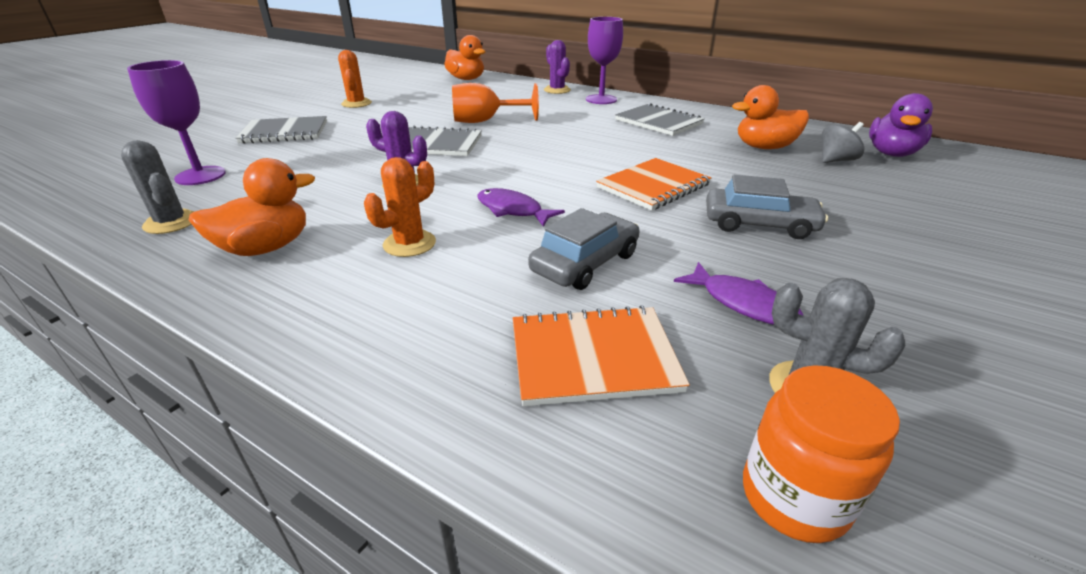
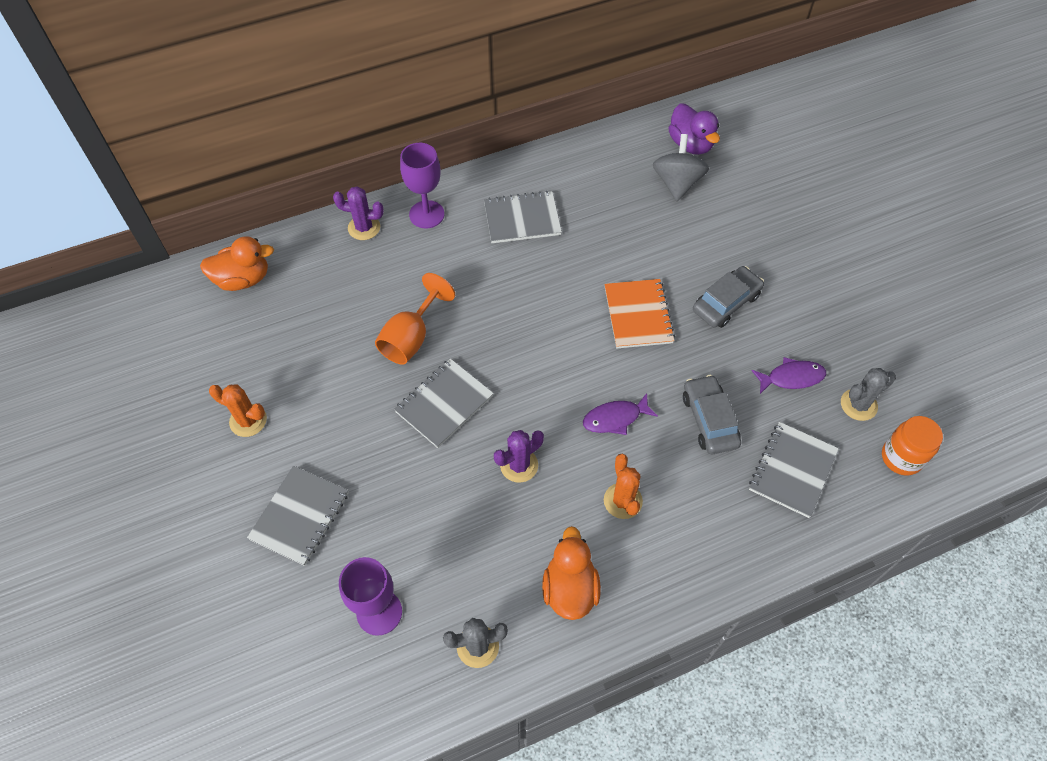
camera: 55 degrees left, 25 degrees up
orange notebook [513,306,690,406] -> grey notebook [749,422,839,518]
orange duck [732,85,809,149] -> none
grey spinning top [822,122,864,163] -> grey spinning top [653,134,709,201], size x1.50

